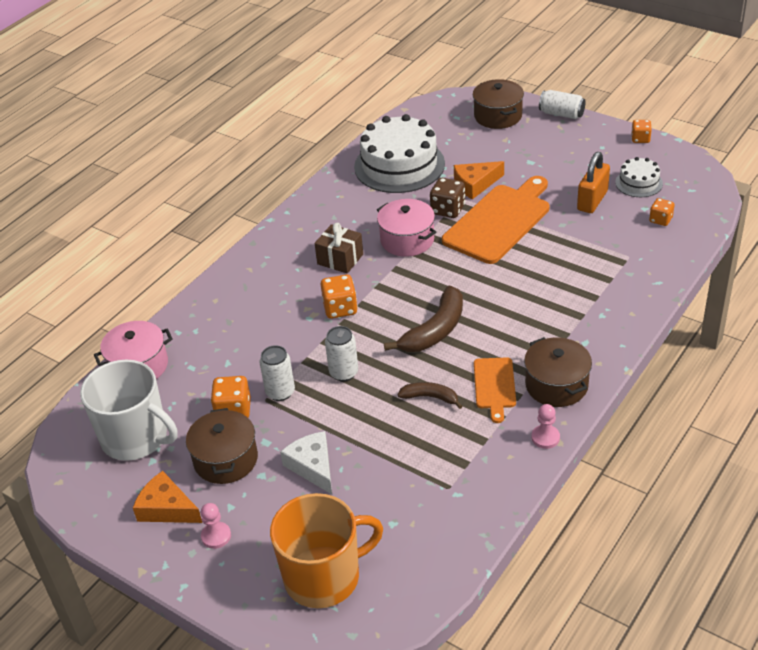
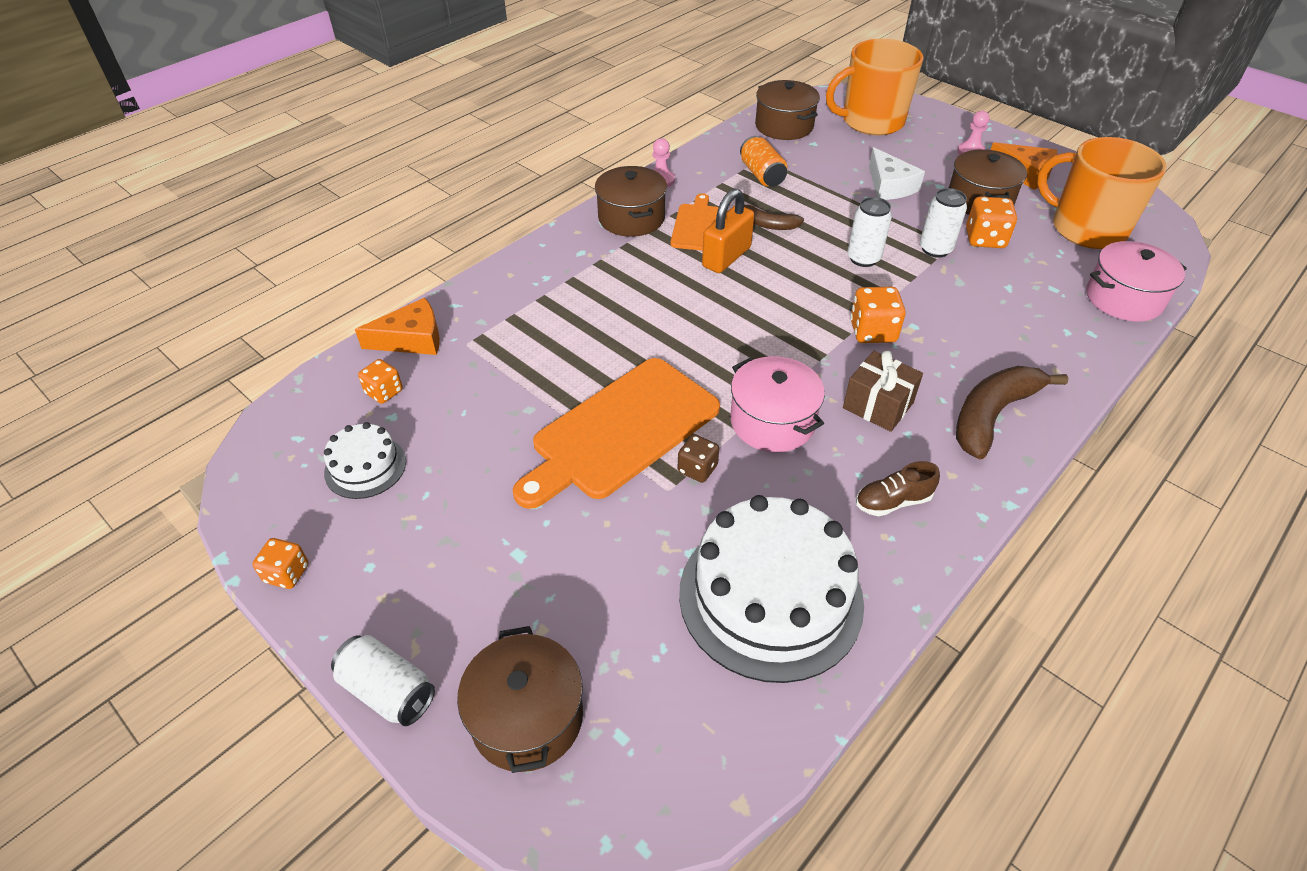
camera: 175 degrees left, 5 degrees up
white mug [80,360,177,461] -> orange mug [1037,137,1167,249]
brown banana [384,285,463,352] -> brown banana moved to [956,366,1068,459]
brown dice [430,178,465,218] -> brown dice [678,434,719,483], size x0.65
orange cheese [454,161,504,200] -> orange cheese moved to [355,298,440,355]
orange padlock [577,152,610,213] -> orange padlock moved to [702,189,754,273]
none -> orange can [740,136,788,187]
none -> brown pot [755,80,820,140]
none -> brown shoe [856,461,940,516]

